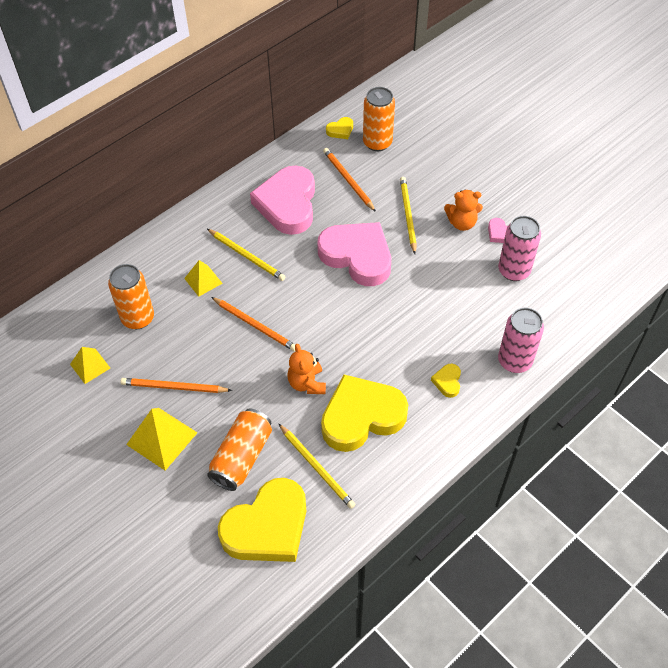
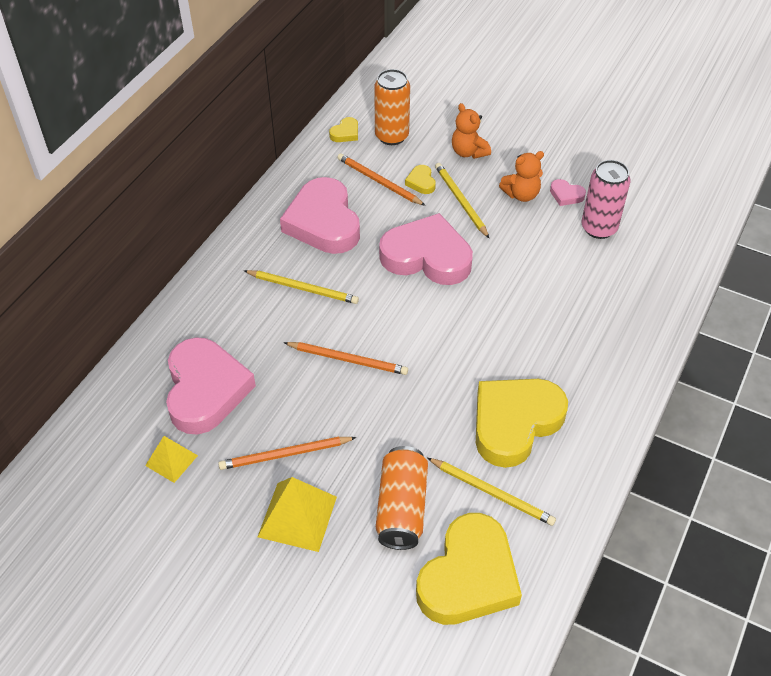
camera: 20 degrees left, 5 degrees down
orange can [108,264,154,329] -> pink heart [166,337,256,434]
yellow pyramid [184,260,223,297] -> none
orange teddy bear [287,344,326,394] -> orange teddy bear moved to [452,103,491,159]
yellow heart [431,364,461,398] -> yellow heart moved to [405,165,436,194]
pink can [498,308,544,373] -> none

